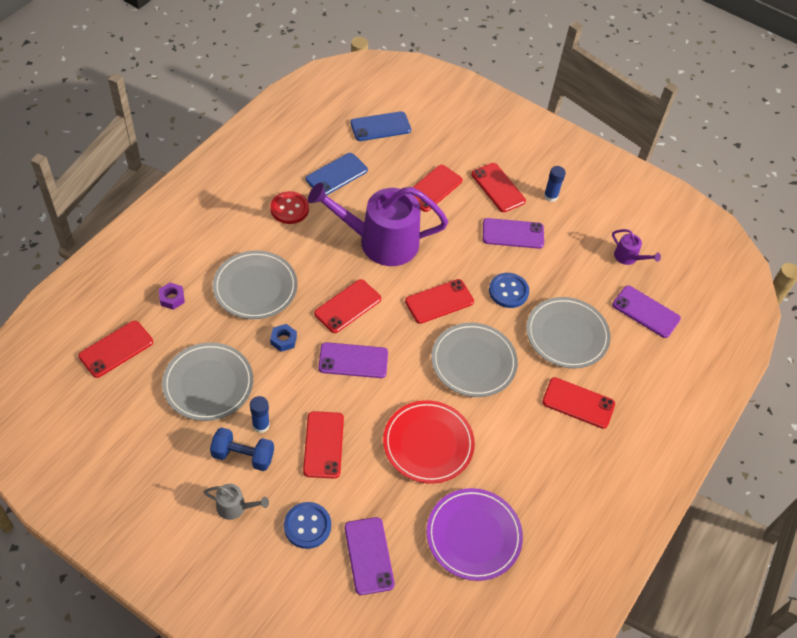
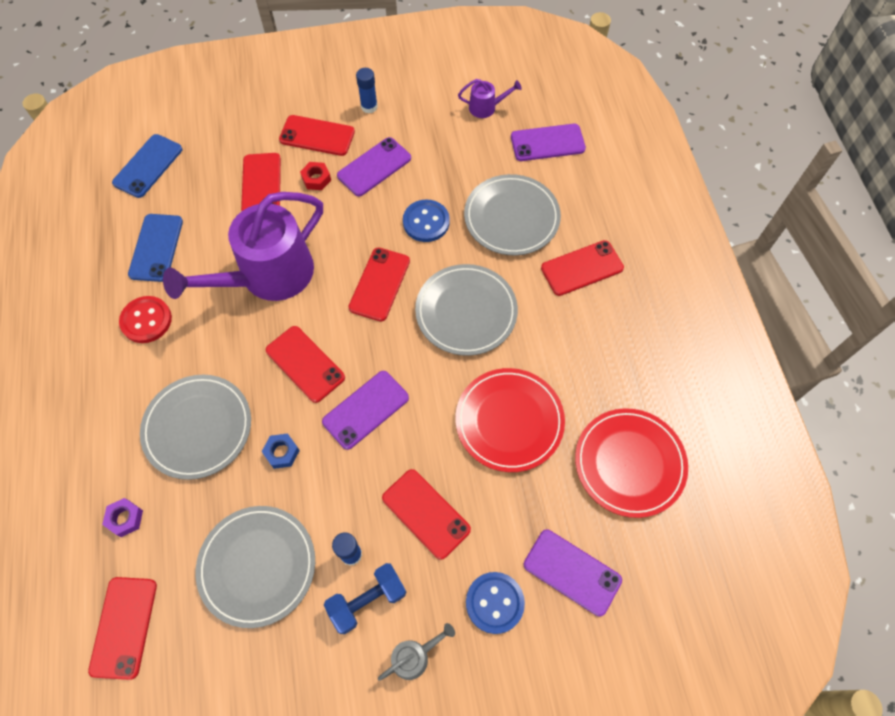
camera: 40 degrees left, 10 degrees up
red phone [314,279,381,333] -> red phone turned 45 degrees counterclockwise [266,326,345,403]
purple plate [426,488,523,581] -> red plate [575,408,688,518]
none -> red nut [300,162,331,190]

